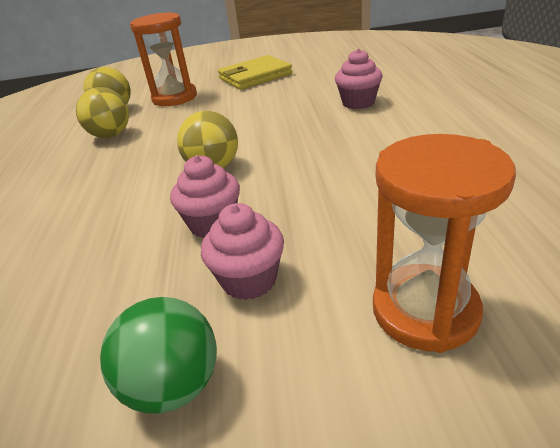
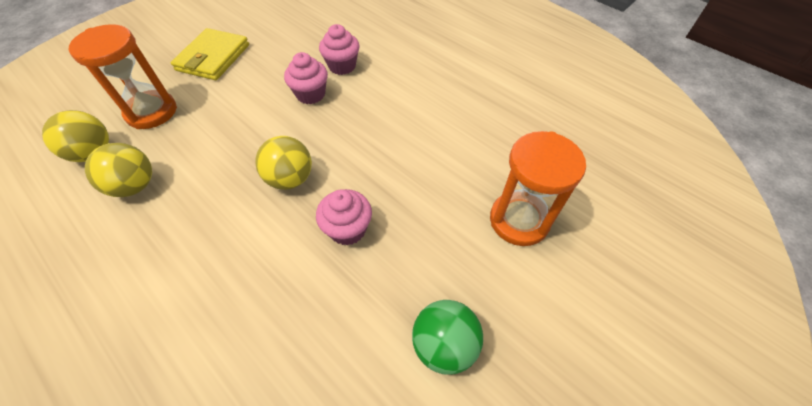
camera: 45 degrees left, 20 degrees up
pink cupcake [201,203,284,300] -> pink cupcake moved to [284,52,328,104]

